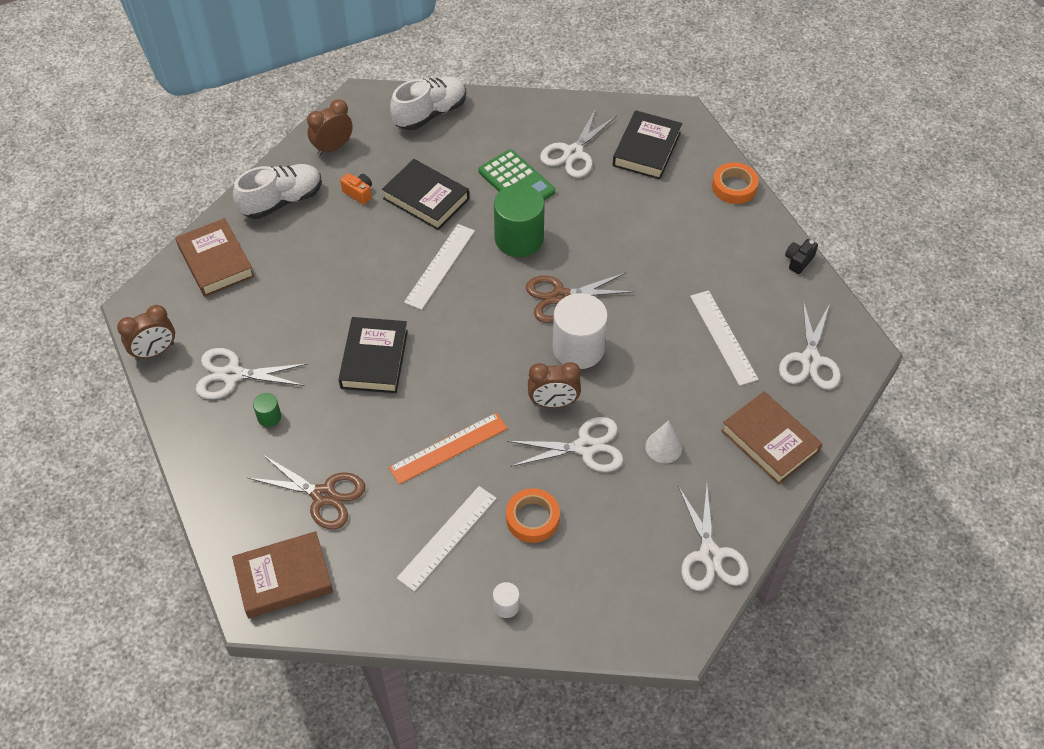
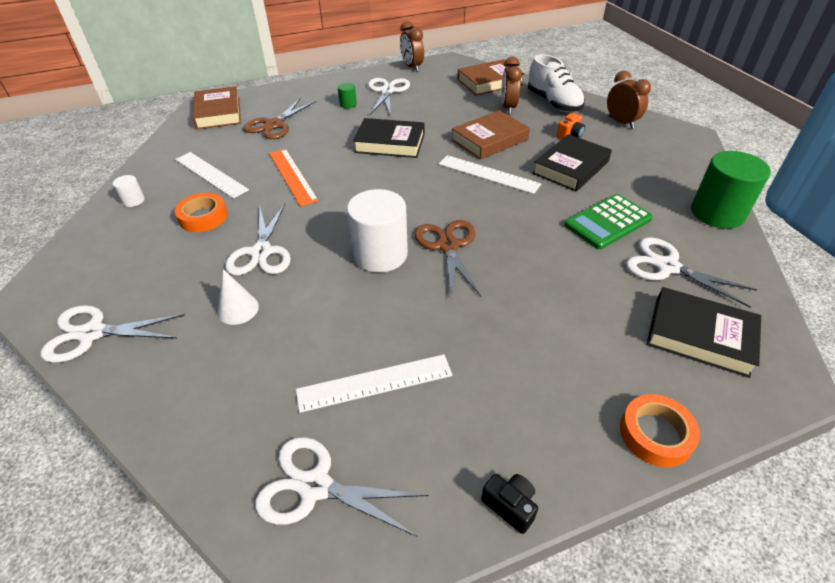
camera: 95 degrees right, 10 degrees down
white shoe [390,76,466,130] -> none
green cylinder [494,184,545,257] -> green cylinder moved to [691,151,771,229]
brown clock [528,362,581,408] -> brown clock moved to [501,57,522,114]
brown book [721,391,822,484] -> brown book moved to [452,110,530,160]

